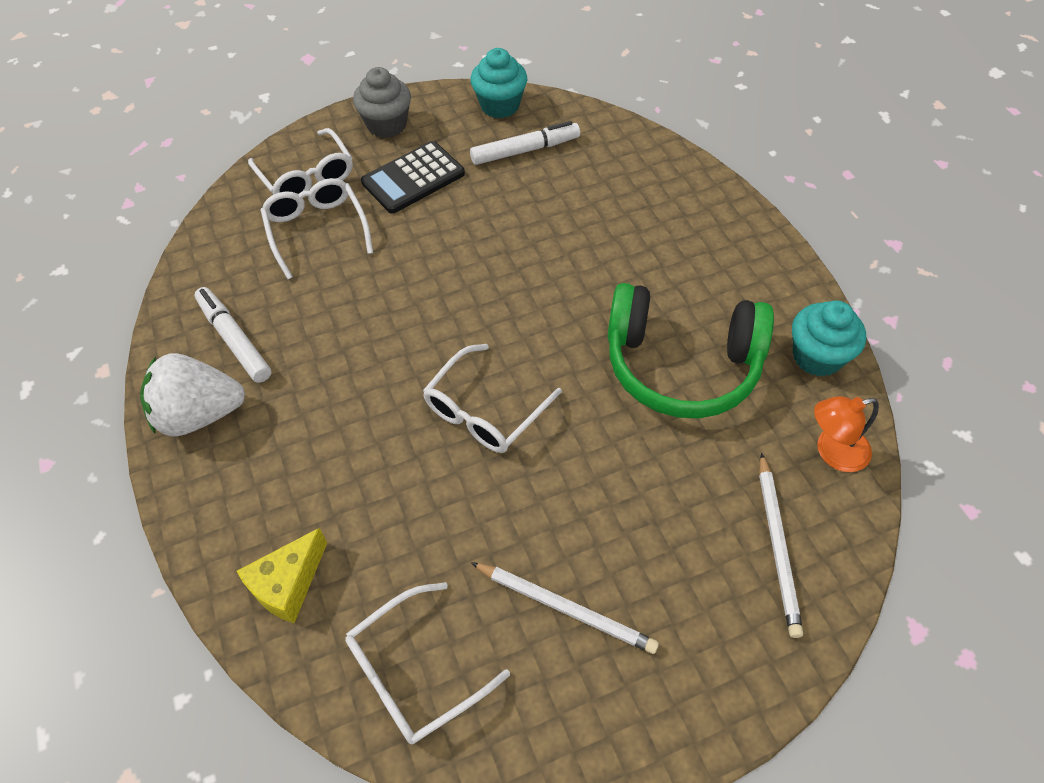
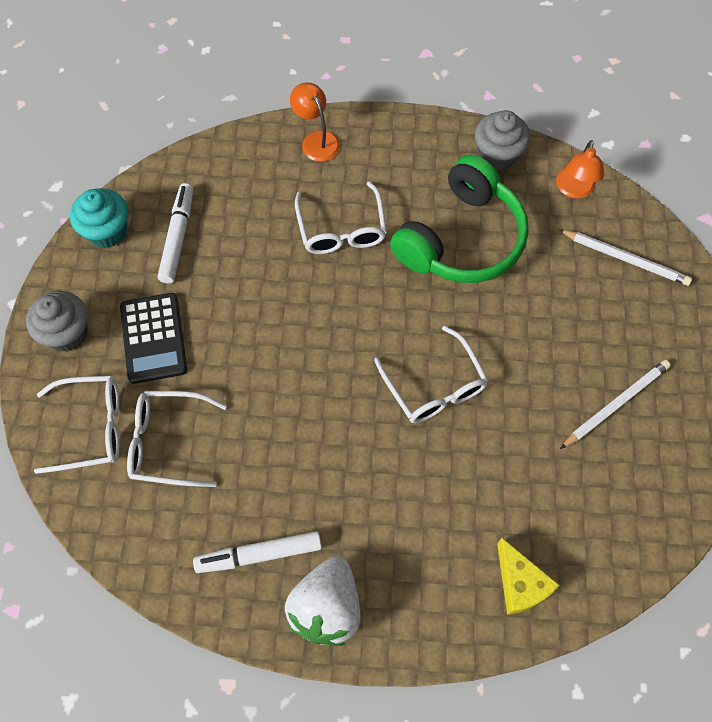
camera: 65 degrees left, 10 degrees up
white glasses [345,582,510,744] -> white glasses moved to [295,181,387,254]
turquoise cupcake [792,300,866,376] -> grey cupcake [475,110,530,170]
none -> orange lamp [290,82,340,162]

